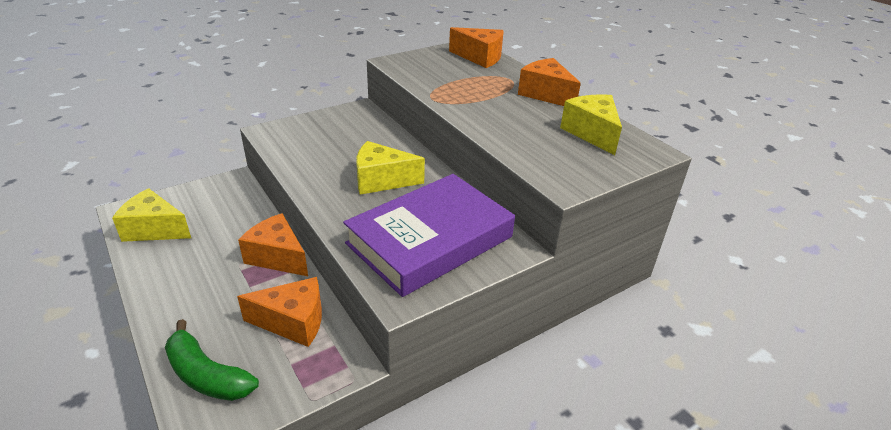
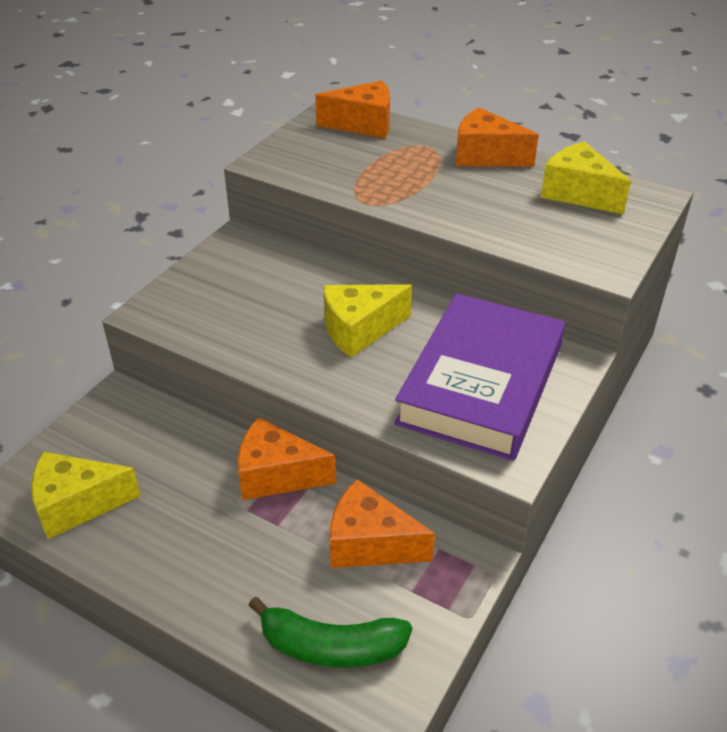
camera: 25 degrees left, 5 degrees up
orange cheese [237,277,322,347] -> orange cheese turned 135 degrees counterclockwise [330,479,435,568]

